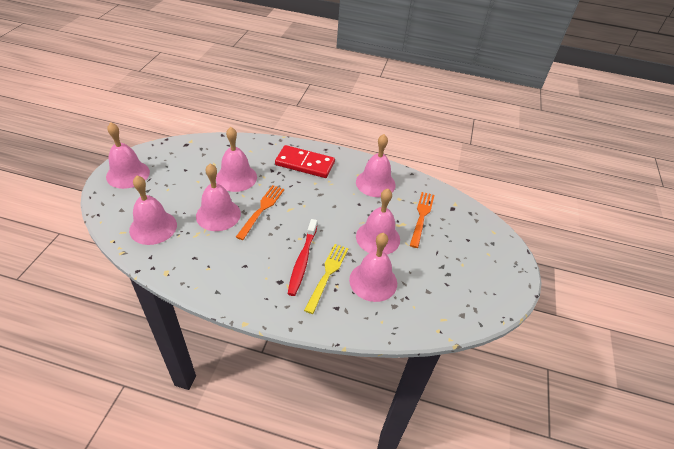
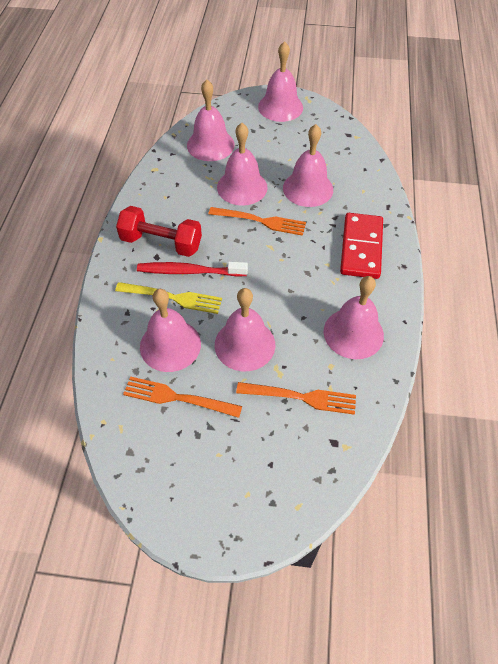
camera: 85 degrees right, 10 degrees up
none -> red dumbbell [116,206,202,257]
none -> orange fork [123,376,242,418]

